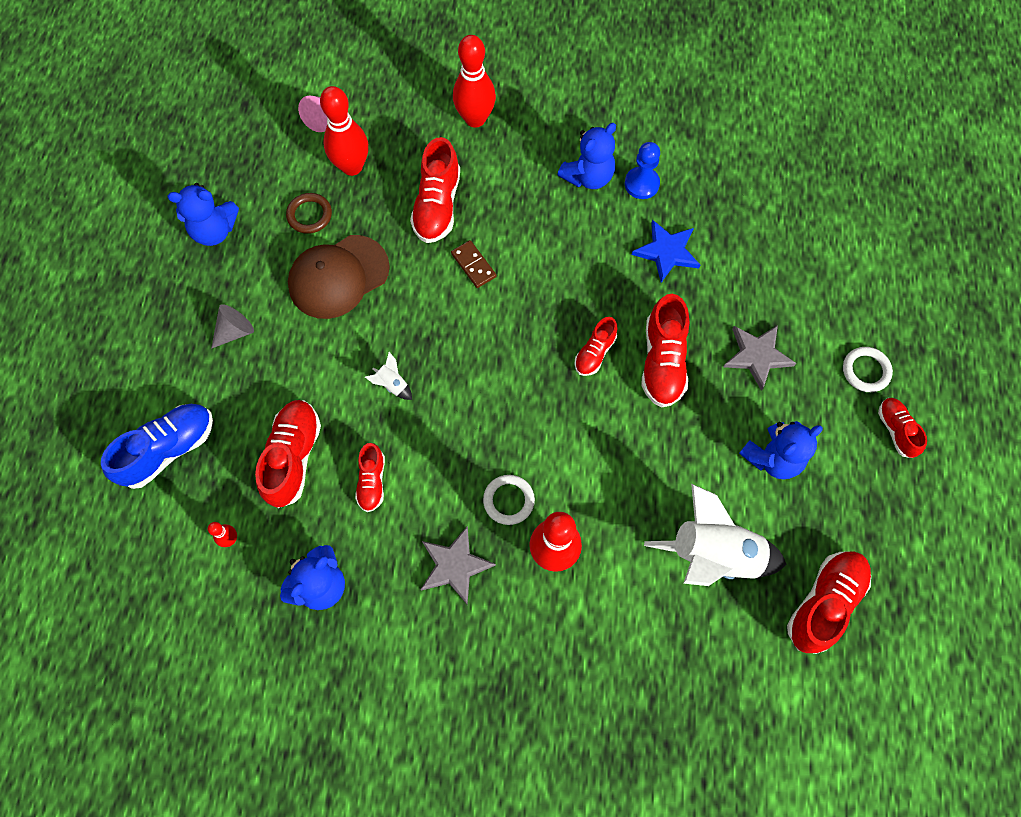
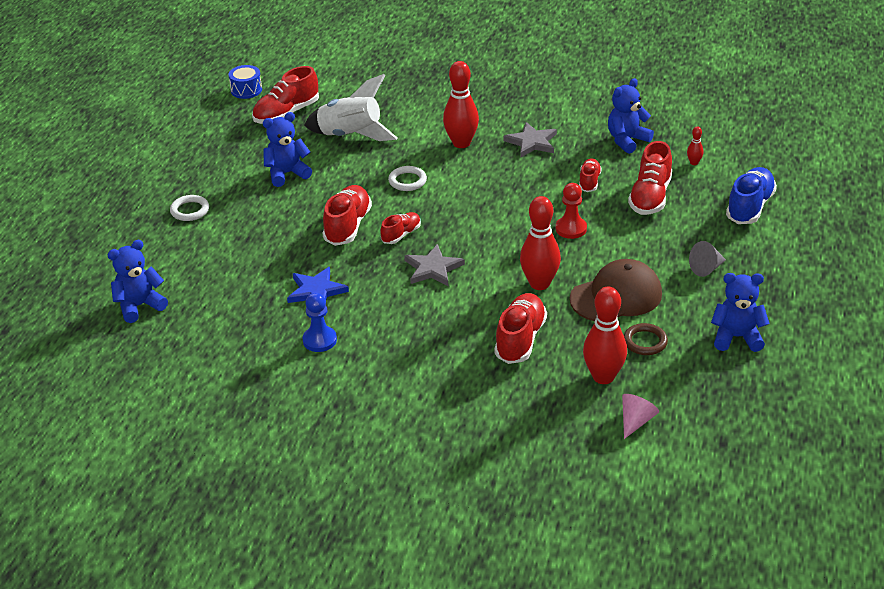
camera: 170 degrees left, 30 degrees down
blue shoe [101,404,213,489] -> blue shoe turned 150 degrees clockwise [726,167,777,224]
white rocket [365,352,412,400] -> red pawn [556,183,587,239]
brown domino [451,240,496,288] -> none
red bowling pin [453,35,496,128] -> red bowling pin moved to [520,196,561,290]
white ring [483,475,535,525] -> white ring moved to [388,166,427,191]
blue teddy bear [557,123,616,189] -> blue teddy bear moved to [108,240,168,323]
grey star [723,325,796,391] -> grey star moved to [404,244,465,286]
red shoe [878,398,927,458] -> none
none -> blue drum [229,65,262,99]

